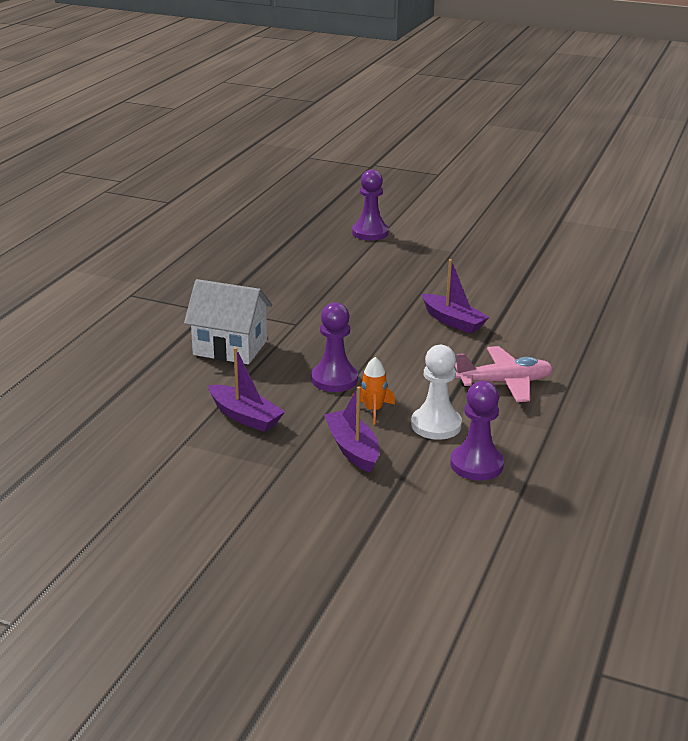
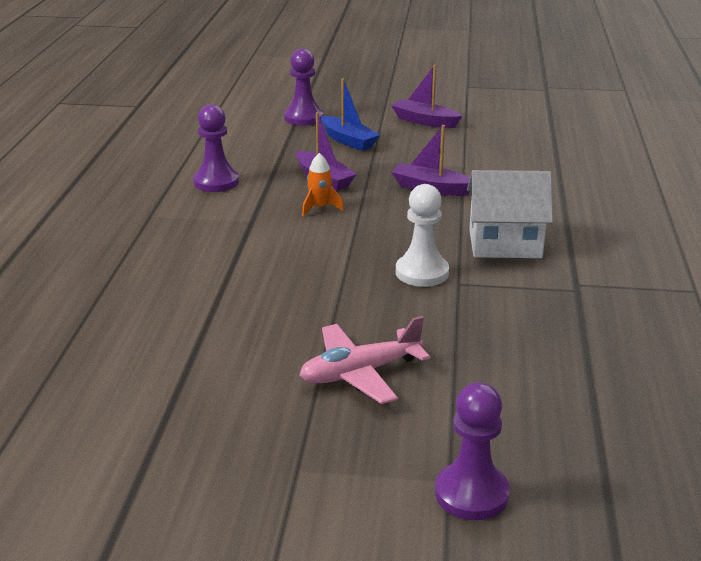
camera: 165 degrees right, 0 degrees up
purple pawn [311,302,358,392] -> purple pawn moved to [284,49,323,126]
white pawn [411,345,462,440] -> white pawn moved to [396,184,449,287]
purple boat [422,259,489,334] -> purple boat moved to [391,65,462,128]
pink plane [455,346,553,402] -> pink plane moved to [299,316,430,404]
none -> blue boat [321,78,380,151]

